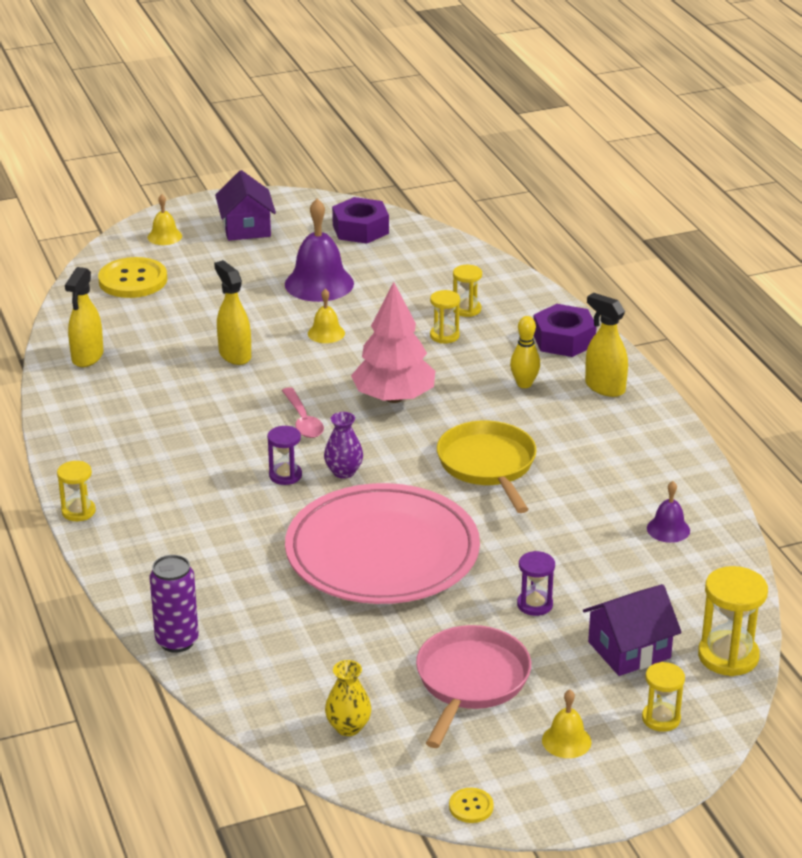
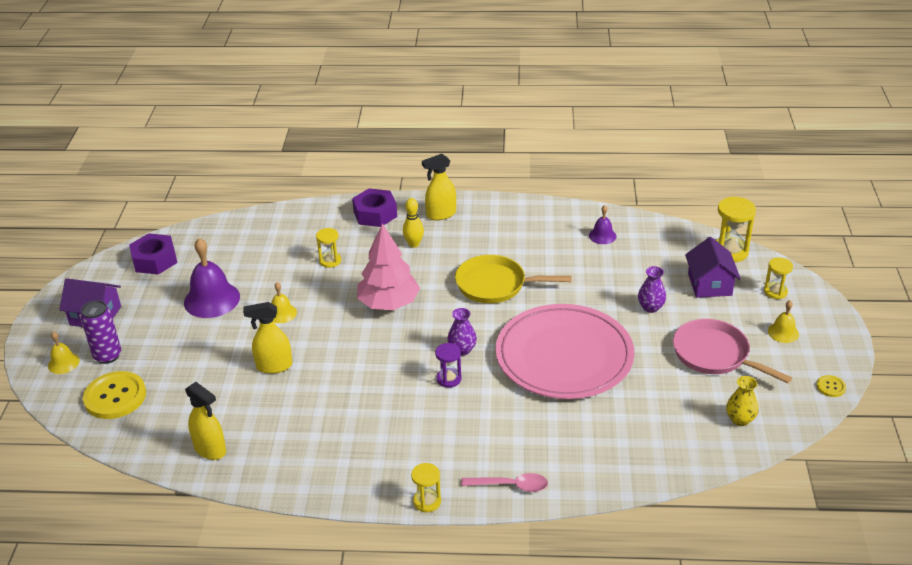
camera: 65 degrees left, 5 degrees up
purple can [150,555,199,653] -> purple can moved to [81,300,121,364]
pink spoon [282,387,324,438] -> pink spoon moved to [462,473,548,492]
yellow hourglass [453,265,482,317] -> none
purple hourglass [517,551,555,616] -> purple vase [638,266,666,313]

